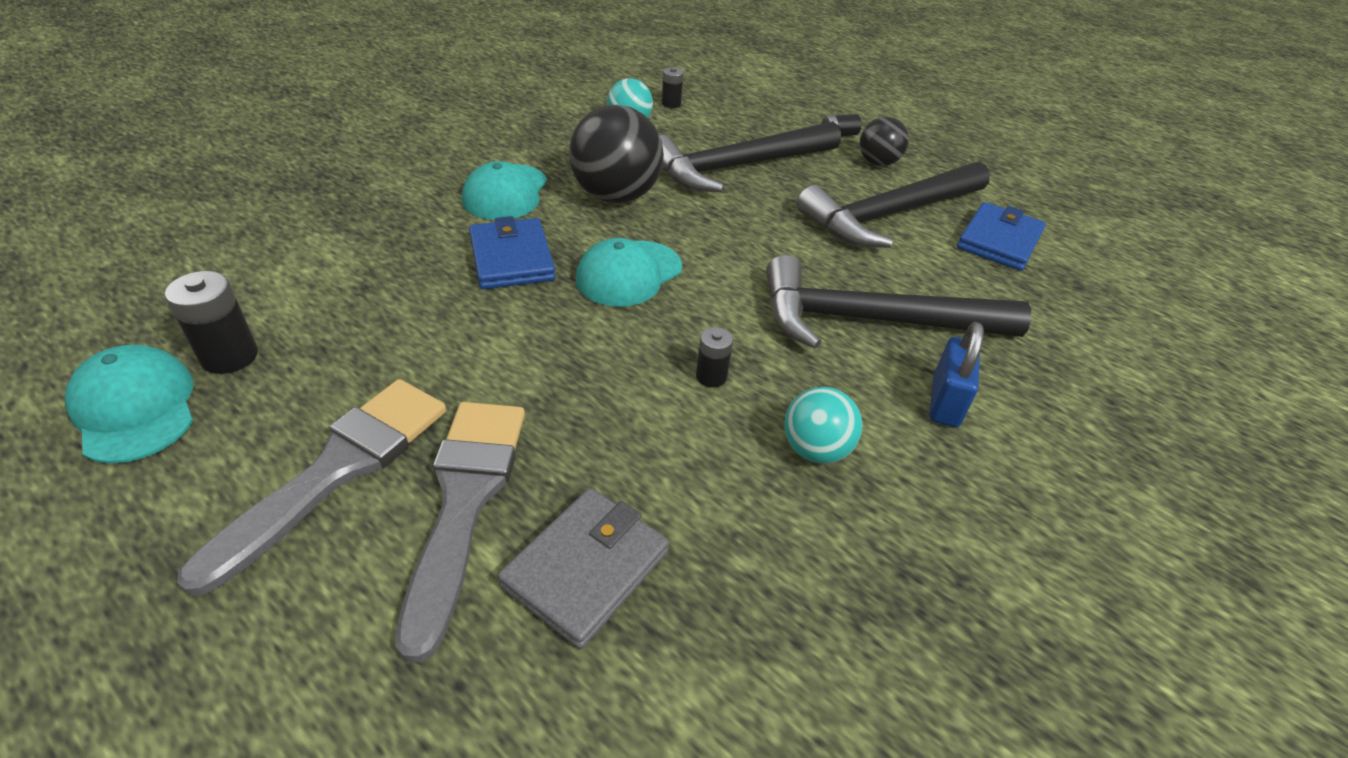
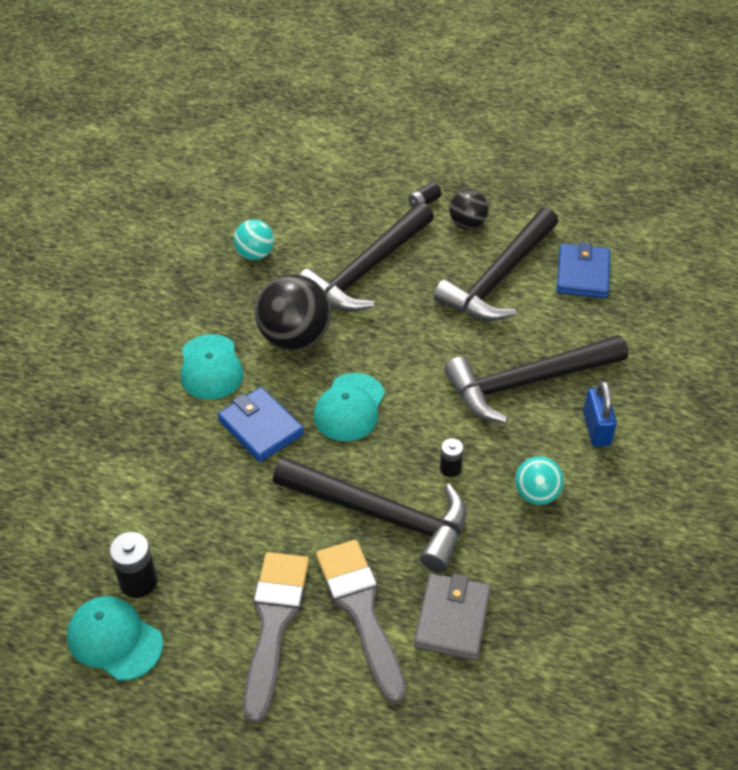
camera: 20 degrees left, 5 degrees up
black battery [661,67,683,108] -> none
none -> black hammer [273,457,466,572]

